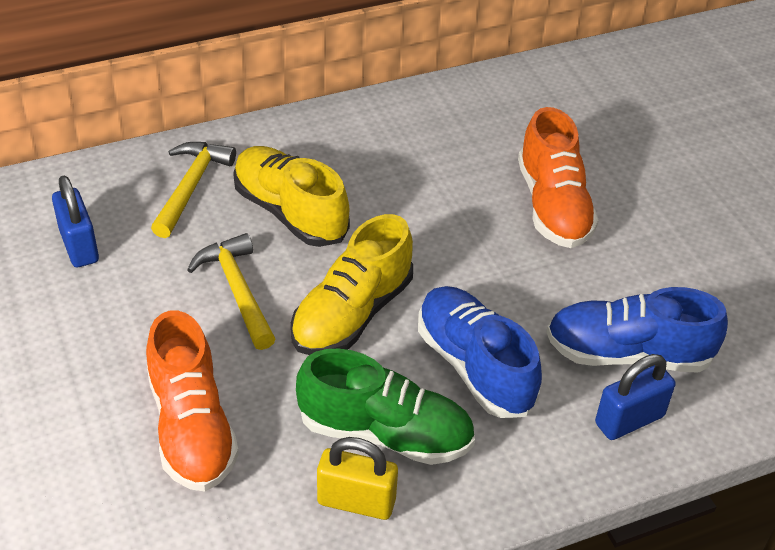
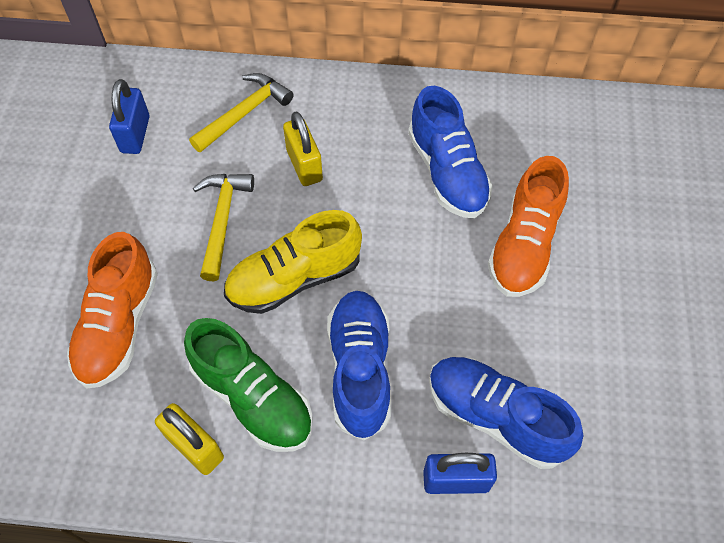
camera: 30 degrees right, 15 degrees up
yellow shoe [233,146,350,247] -> yellow padlock [283,111,323,186]
none -> blue shoe [408,86,493,218]

